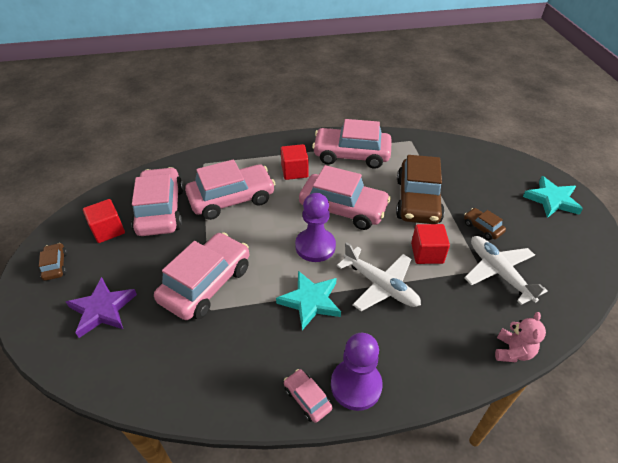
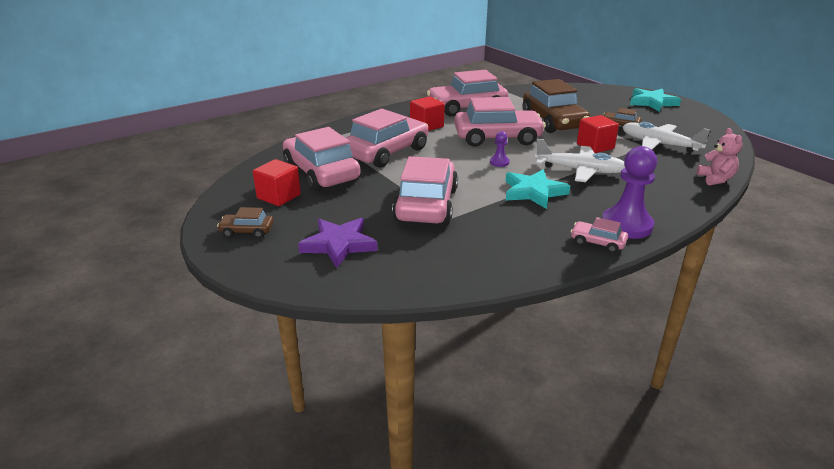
camera: 25 degrees left, 15 degrees down
brown car [39,243,67,281] -> brown car turned 45 degrees counterclockwise [217,207,274,238]
purple pawn [295,193,336,262] -> purple pawn [490,131,509,167], size x0.47

